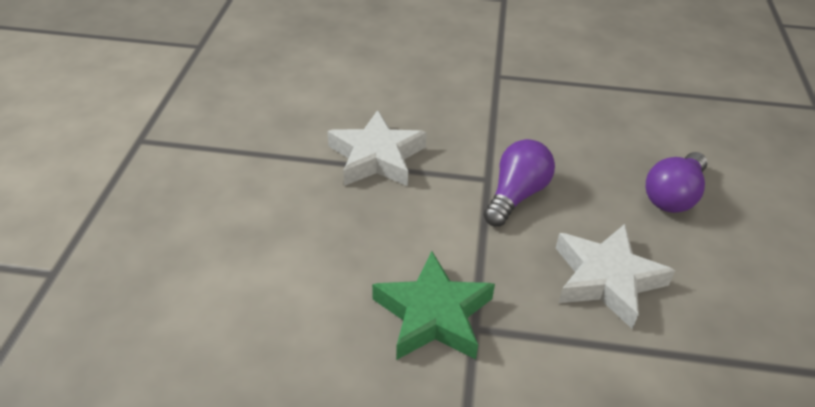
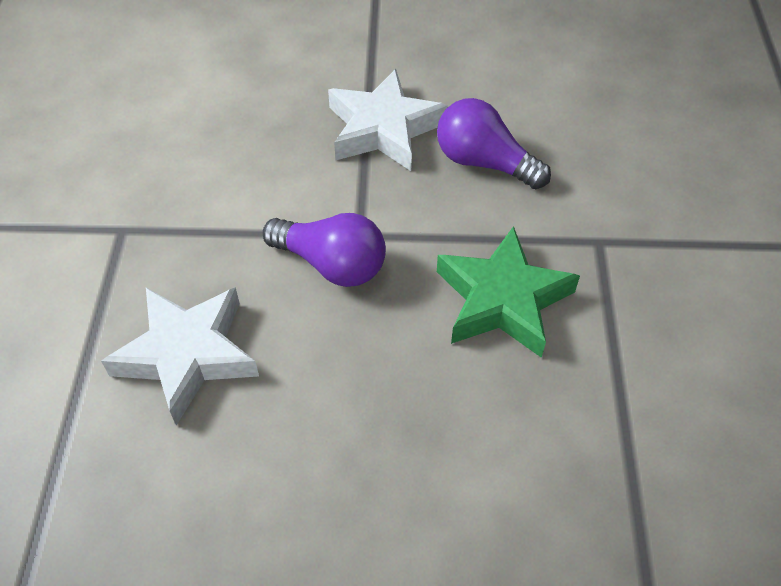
camera: 85 degrees right, 10 degrees up
green star [372,251,495,360] -> green star moved to [437,226,580,358]
purple light bulb [646,152,707,213] -> purple light bulb moved to [437,98,551,189]

